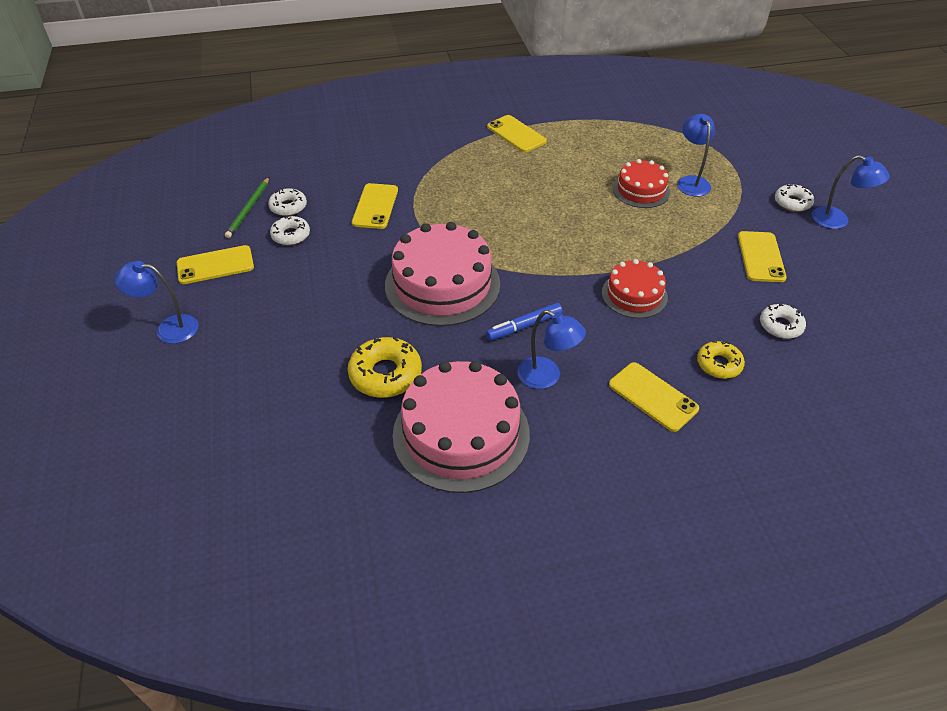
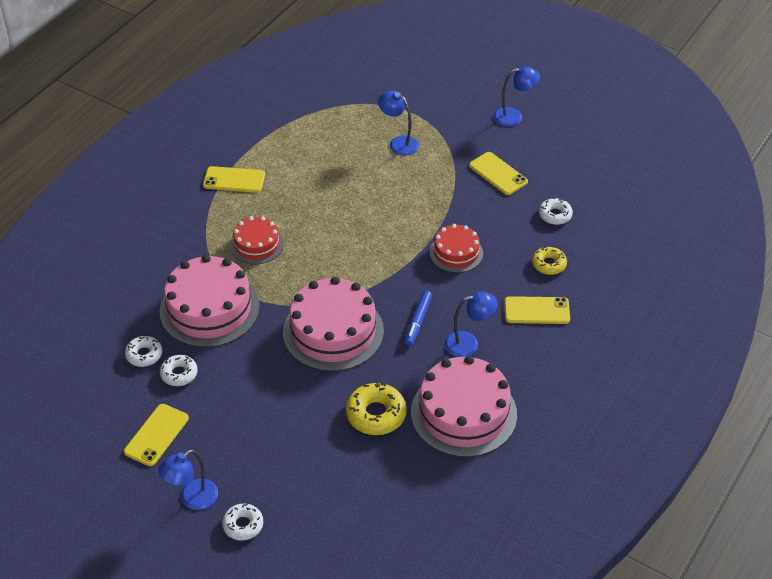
camera: 45 degrees left, 0 degrees up
green pencil [225,177,269,238] -> none
yellow phone [352,183,398,229] -> pink cake [160,255,260,347]
red cake [613,159,670,208] -> red cake moved to [230,216,284,265]
white donut [775,184,814,212] -> white donut moved to [222,503,263,541]

